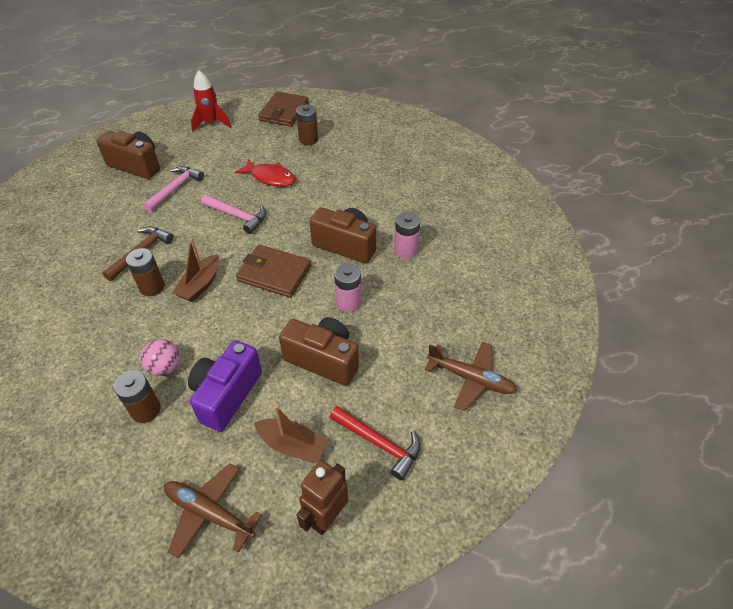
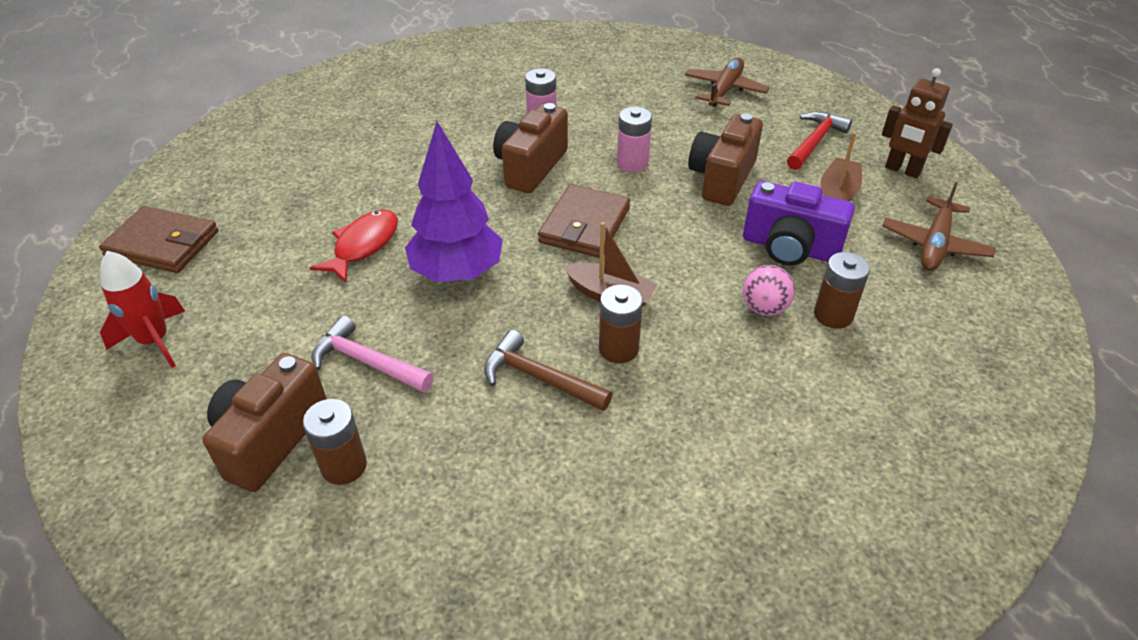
camera: 90 degrees left, 5 degrees down
pink hammer [201,195,266,234] -> purple tree [405,122,503,282]
brown battery [296,104,318,145] -> brown battery moved to [303,399,367,485]

